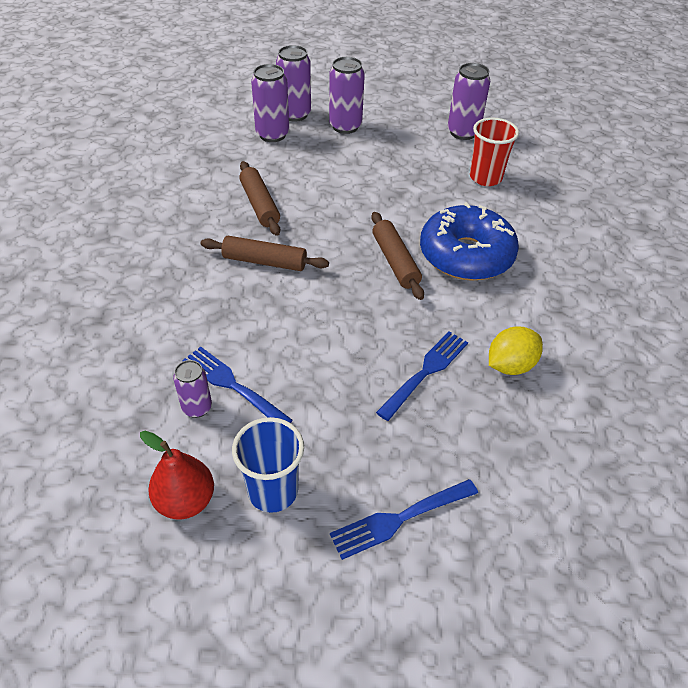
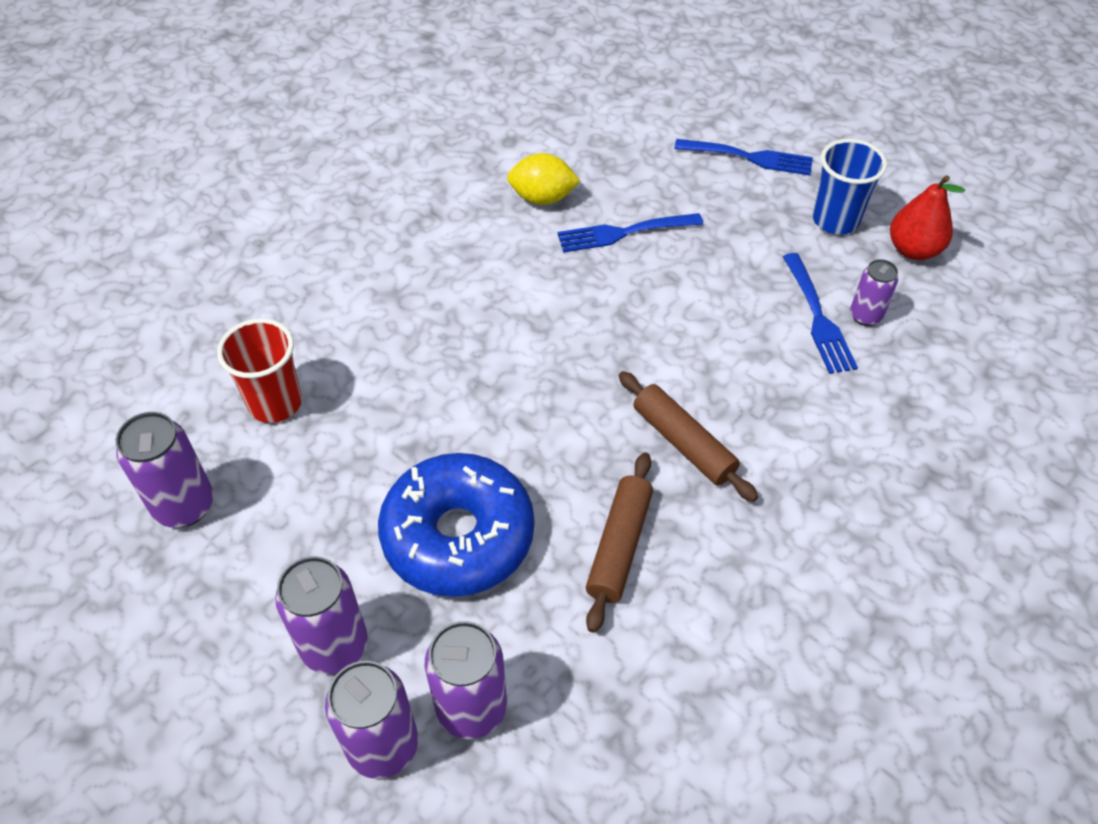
camera: 140 degrees left, 5 degrees up
brown rolling pin [371,212,424,300] -> none
blue donut [420,202,519,281] -> blue donut moved to [378,453,534,597]

